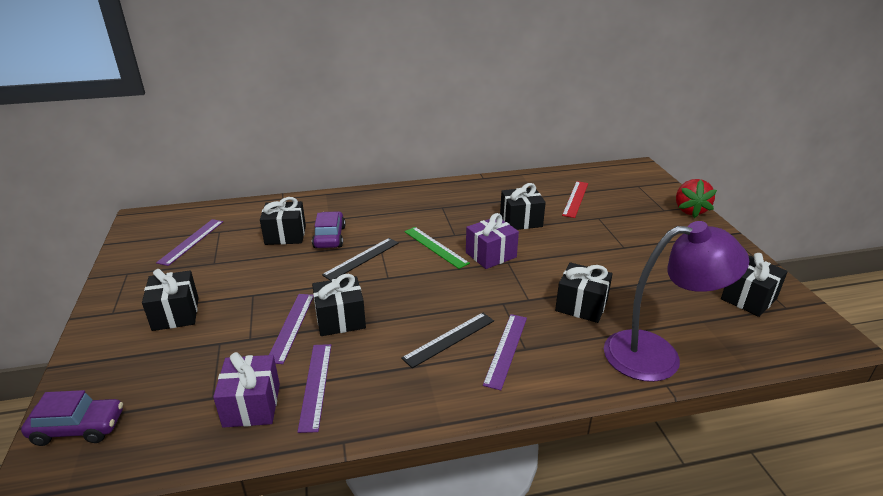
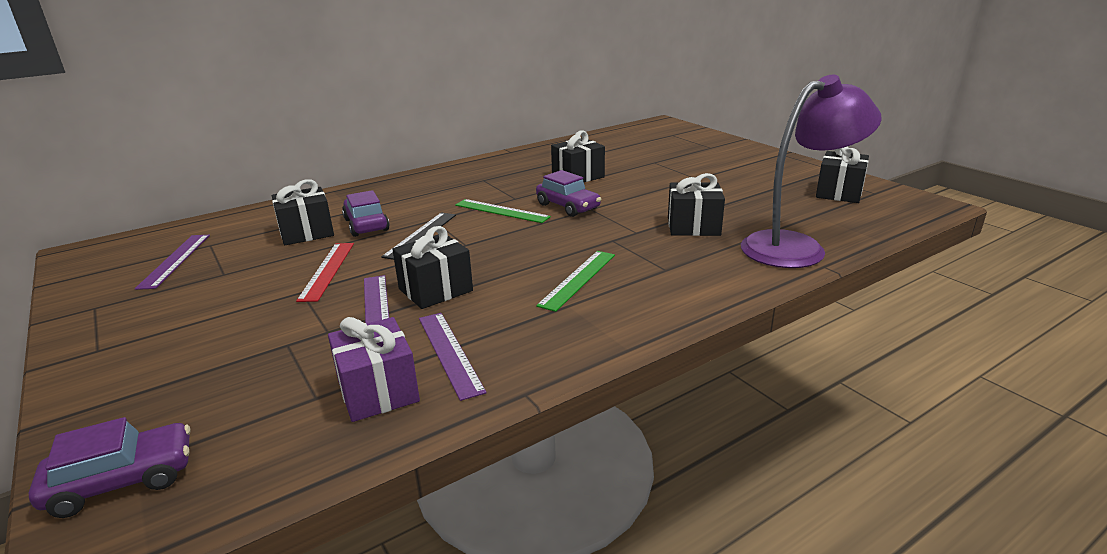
camera: 20 degrees left, 5 degrees down
black gift [142,269,199,331] -> none
black ruler [401,313,494,368] -> green ruler [536,251,615,312]
purple gift [466,213,519,269] -> purple car [536,170,601,217]
purple ruler [483,314,527,390] -> none
red ruler [562,181,588,218] -> red ruler moved to [296,243,354,302]
red strawberry [676,179,717,218] -> none

